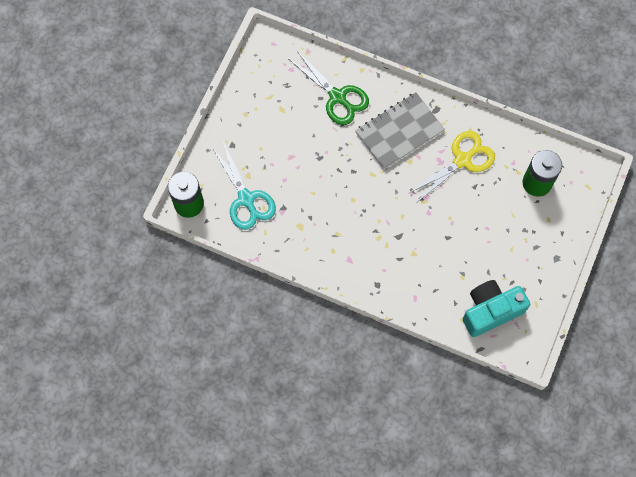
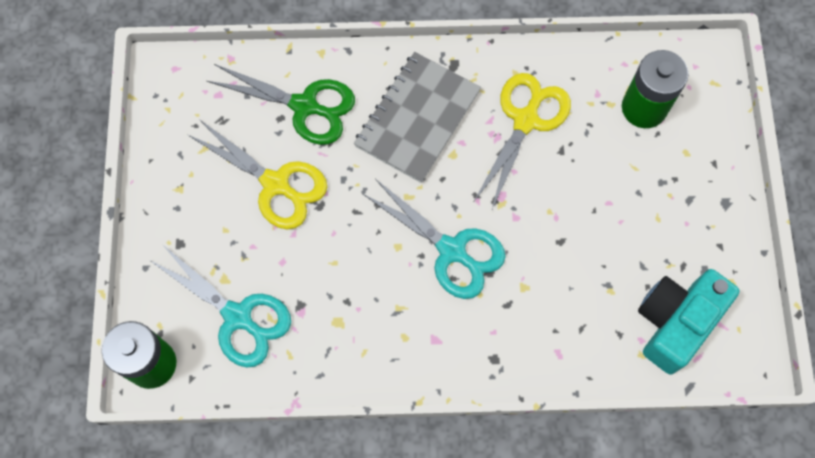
camera: 25 degrees left, 0 degrees up
none -> yellow scissors [188,119,327,229]
none -> turquoise scissors [363,179,505,299]

